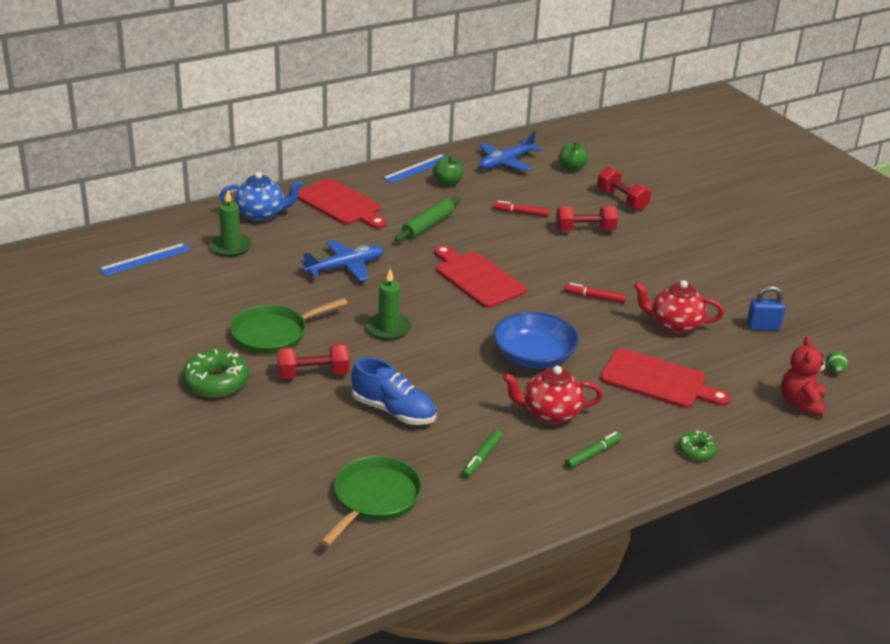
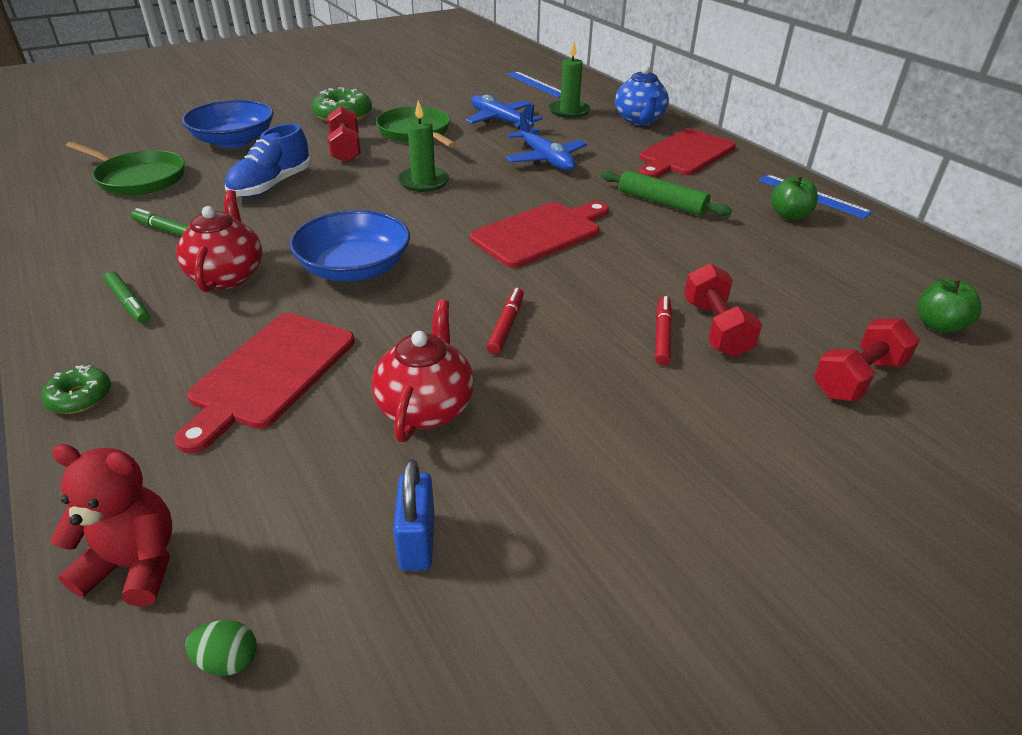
camera: 90 degrees right, 5 degrees up
blue plane [479,131,542,172] -> blue plane moved to [465,94,542,129]
red marker [493,201,550,217] -> red marker moved to [655,296,672,365]
none -> blue bowl [182,100,274,148]

